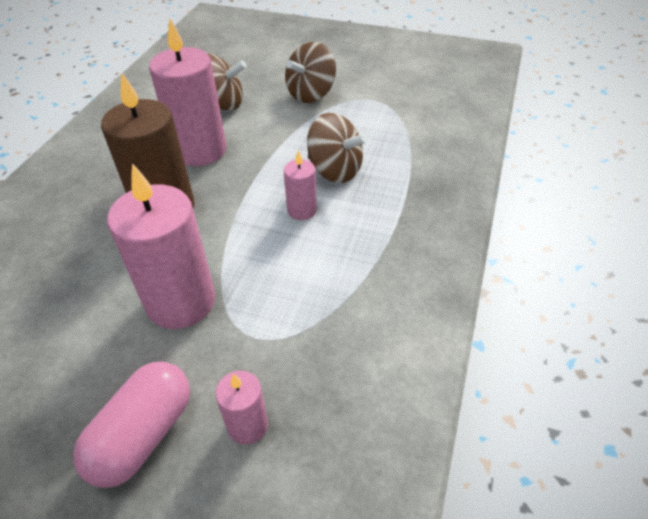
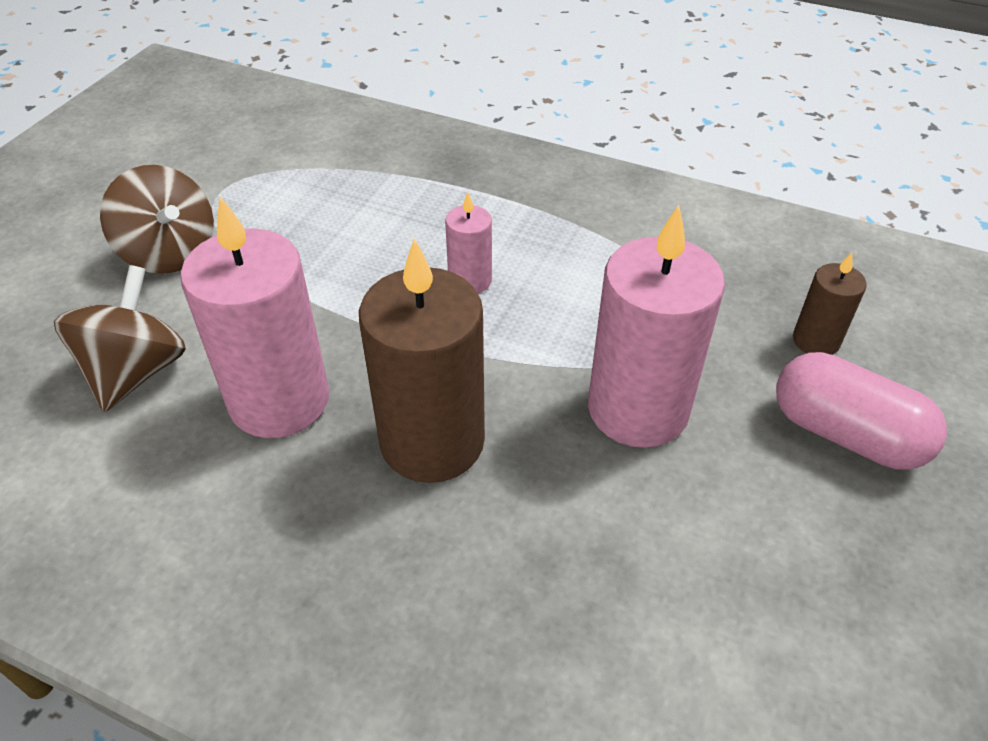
camera: 85 degrees left, 0 degrees up
pink candle [215,371,268,445] -> brown candle [793,252,867,355]
brown spinning top [307,113,368,183] -> none

